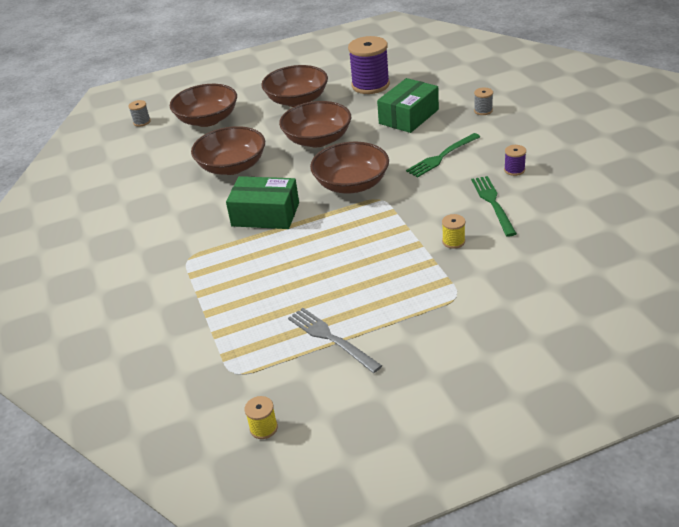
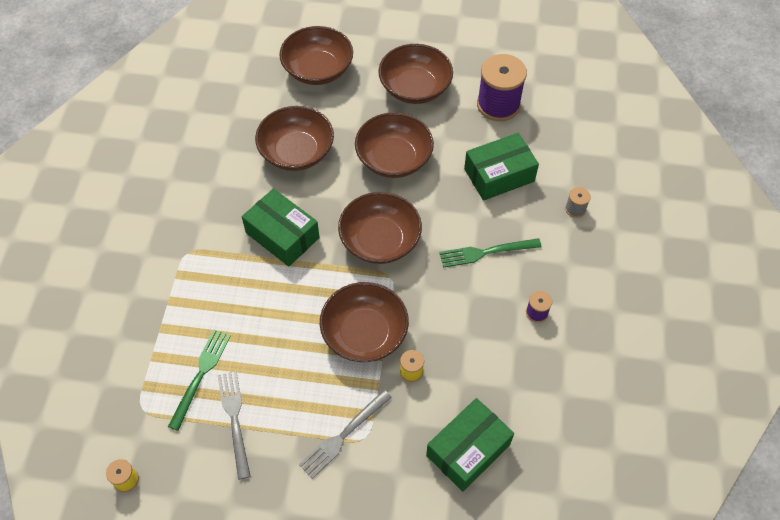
camera: 25 degrees right, 20 degrees up
grey spool [128,100,151,126] -> none
green fork [471,176,517,237] -> green fork moved to [168,330,231,431]
none -> grey fork [299,390,392,479]
none -> brown bowl [320,282,409,362]
none -> green box [426,398,514,492]

